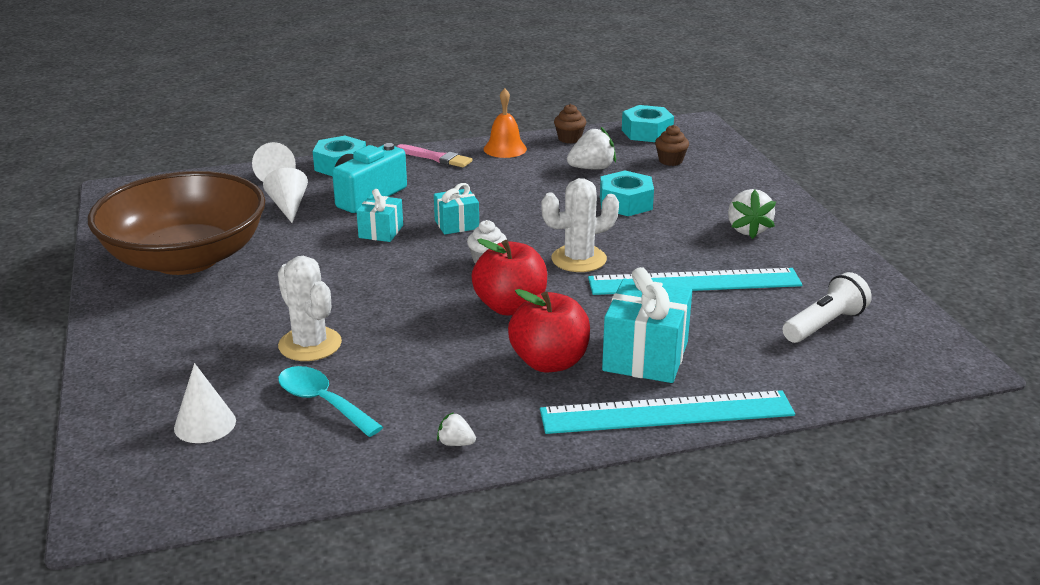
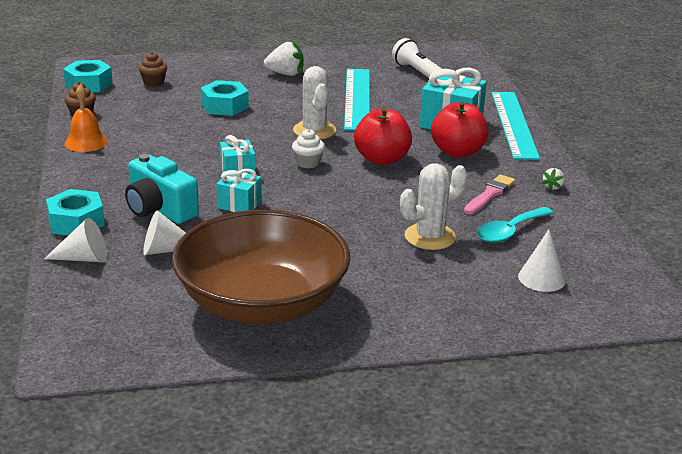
camera: 85 degrees left, 0 degrees up
pink brush [396,144,472,167] -> pink brush moved to [464,174,515,214]
white strawberry [567,127,616,170] -> none

